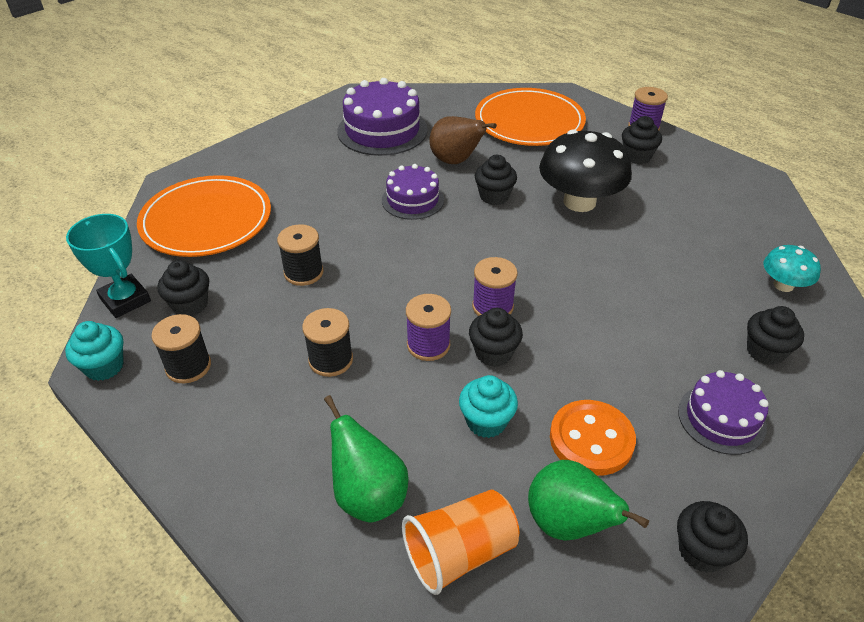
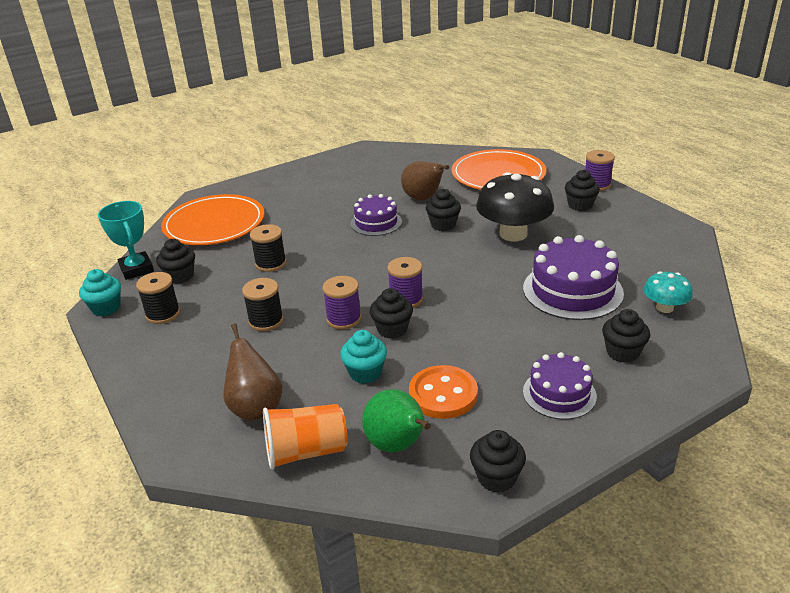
camera: 15 degrees right, 10 degrees down
green pear [324,395,408,523] -> brown pear [223,324,282,421]
purple cake [337,78,428,156] -> purple cake moved to [523,235,624,320]

